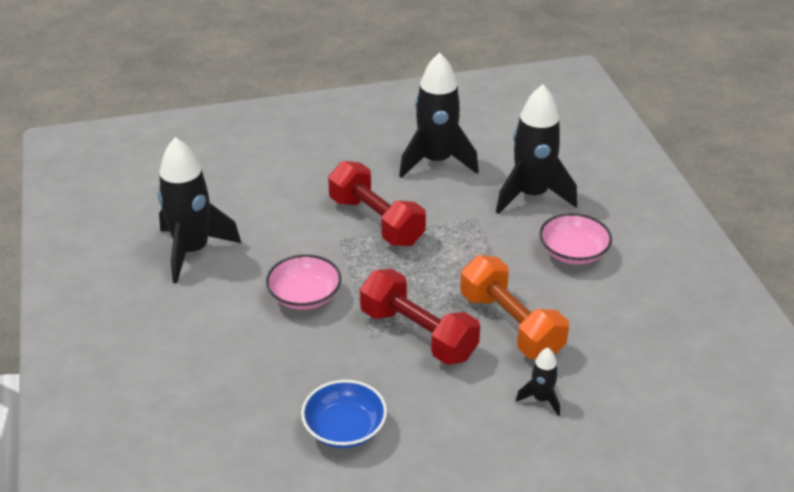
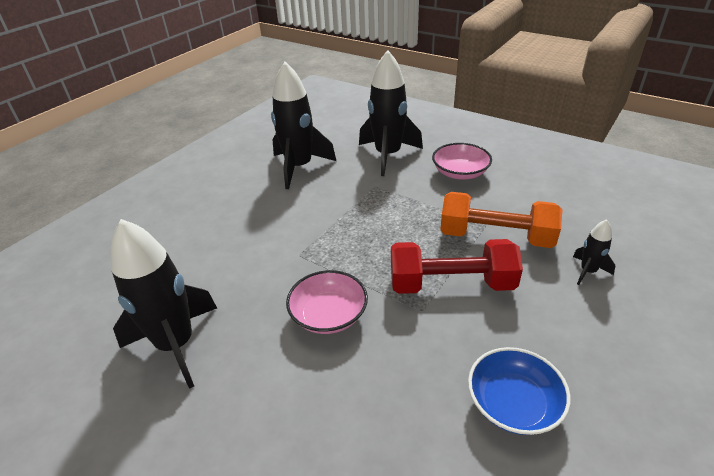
camera: 40 degrees left, 0 degrees up
red dumbbell [328,161,426,246] -> none

